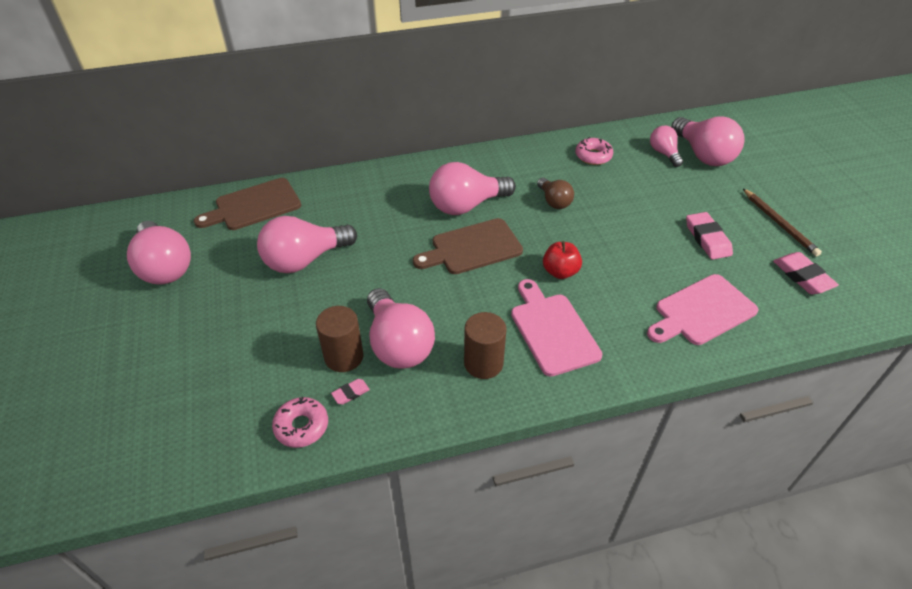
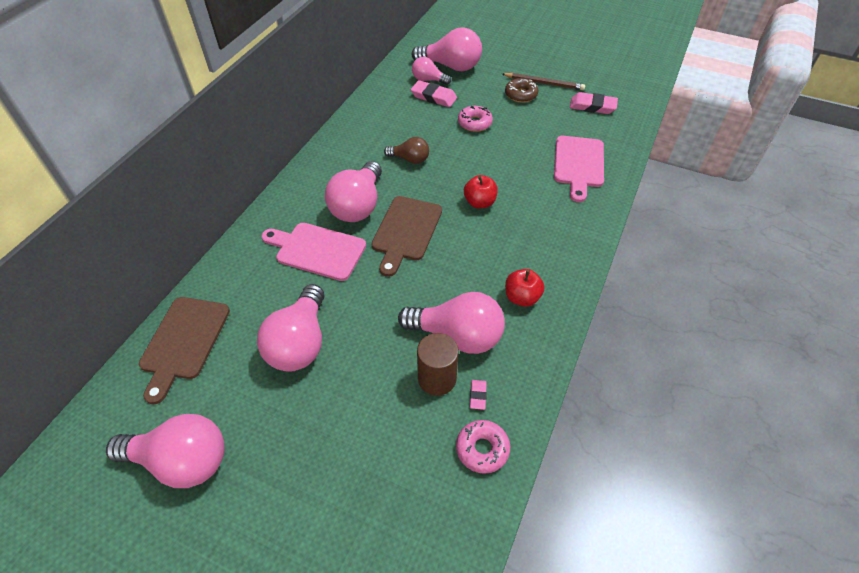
camera: 50 degrees left, 5 degrees up
brown cylinder [464,312,507,379] -> red apple [505,269,545,307]
pink cutting board [511,279,603,377] -> pink cutting board moved to [261,223,366,281]
pink donut [575,137,613,165] -> pink donut moved to [458,106,493,132]
pink eraser [686,212,733,260] -> pink eraser moved to [411,80,457,107]
none -> brown donut [505,78,538,103]

